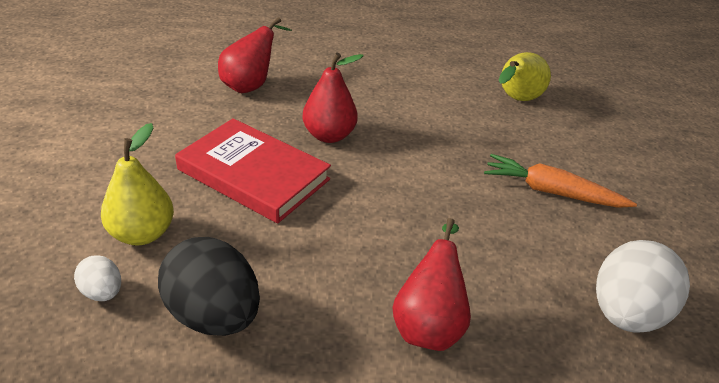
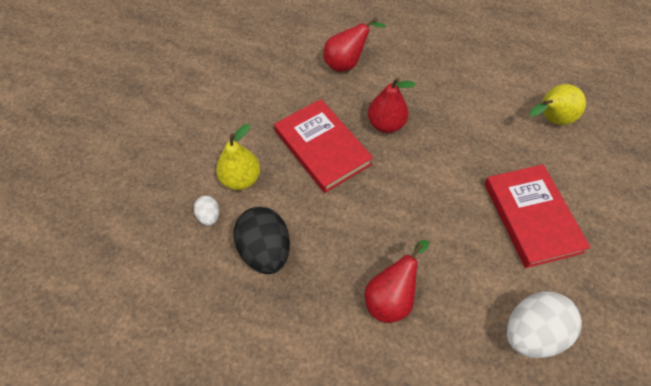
camera: 25 degrees right, 20 degrees up
orange carrot [484,154,637,208] -> red book [484,164,591,268]

